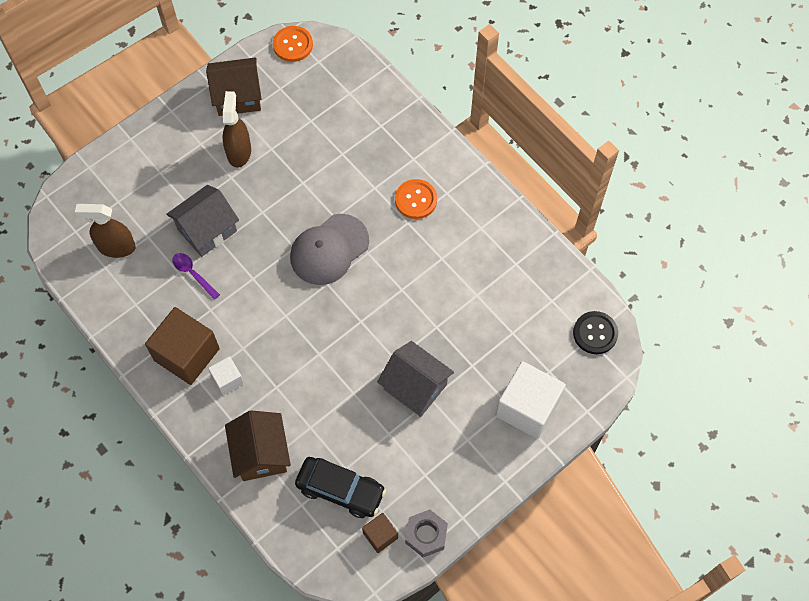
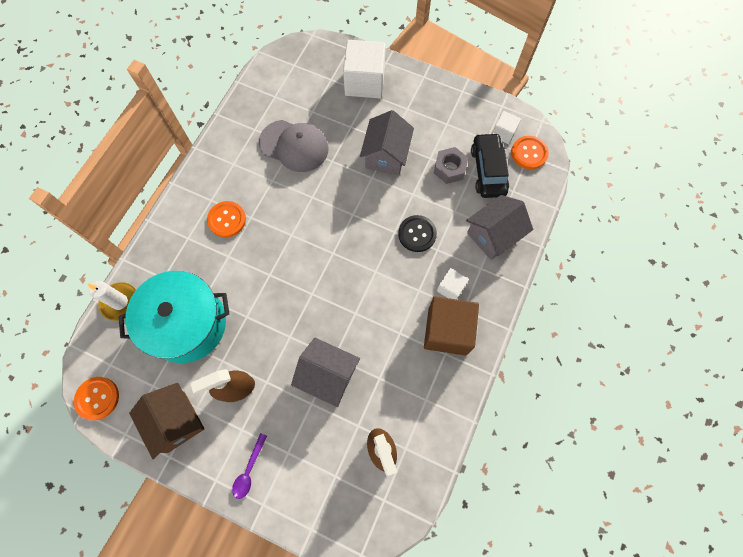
camera: 115 degrees left, 5 degrees up
purple spoon [172,253,220,300] -> purple spoon moved to [232,433,267,499]
brown house [225,410,291,481] -> grey house [466,195,533,260]
grey cap [290,214,369,285] -> grey cap moved to [259,120,328,172]
brown cube [362,513,398,553] -> white cube [492,111,521,144]
grey nut [405,509,448,557] -> grey nut moved to [434,147,468,184]
black button [573,311,618,354] -> black button moved to [398,215,437,252]
none -> white candle [87,281,136,321]
none -> turquoise pot [119,271,229,363]
none -> orange button [511,136,549,170]

